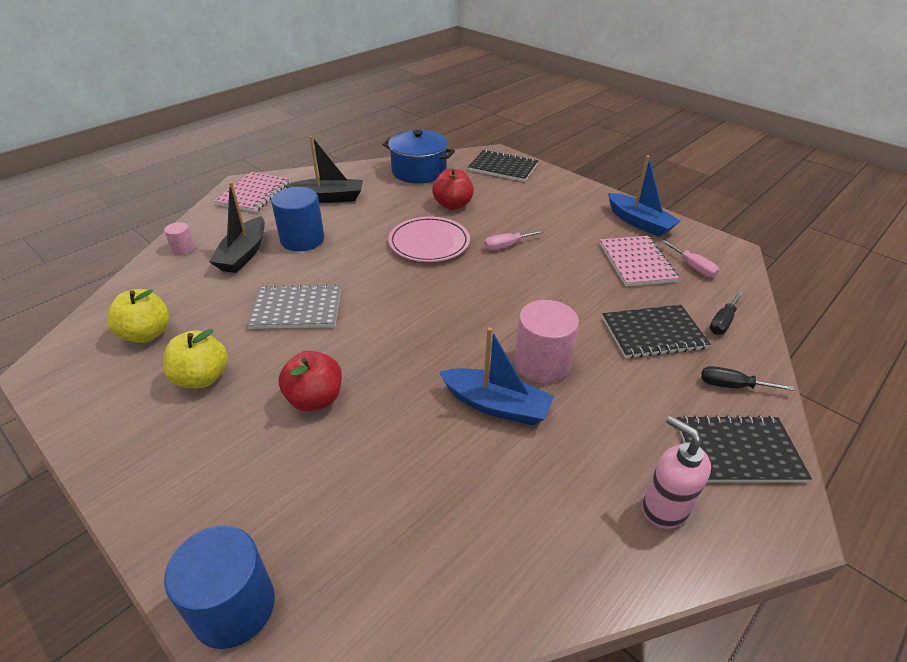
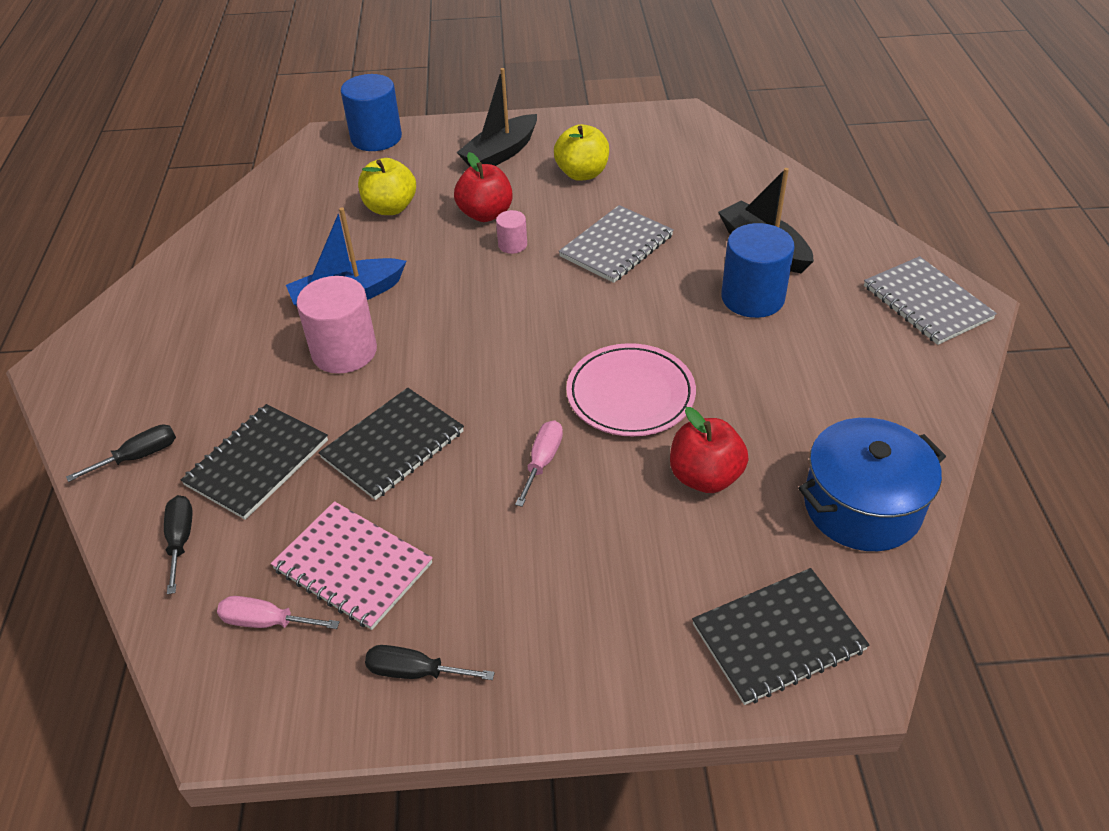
camera: 135 degrees right, 5 degrees up
yellow apple [107,289,169,343] -> yellow apple moved to [358,158,416,215]
pink cylinder [164,222,195,255] -> pink cylinder moved to [496,210,527,254]
pink notebook [214,172,290,212] -> grey notebook [864,256,997,345]
black boat [285,136,363,203] -> black boat moved to [457,68,537,167]
blue boat [608,156,681,237] -> black screwdriver [365,645,495,680]
pink soap dispenser [642,415,711,529] -> none
black notebook [677,415,812,482] -> black notebook moved to [318,388,464,500]

